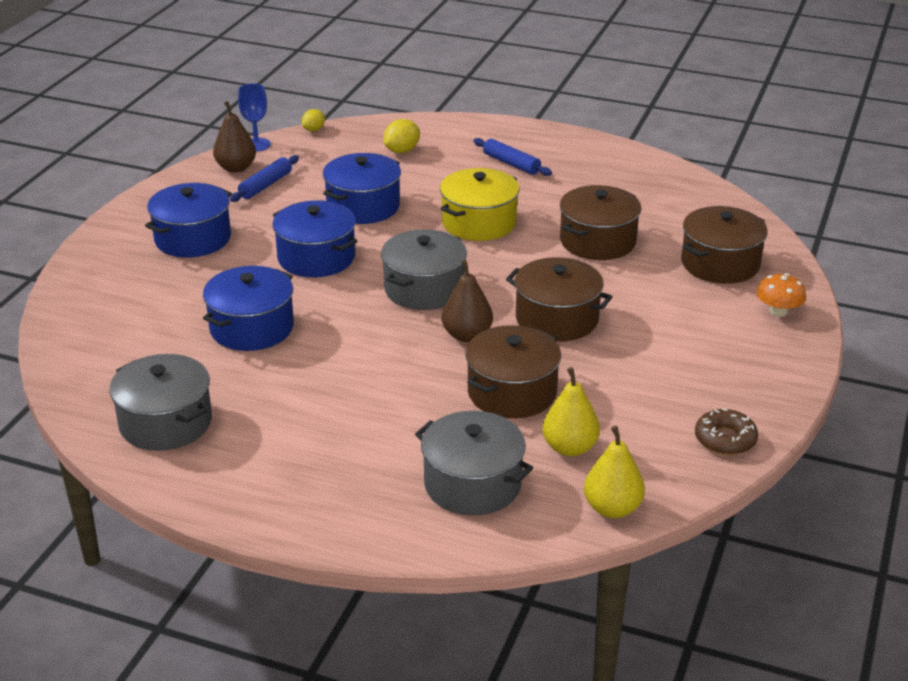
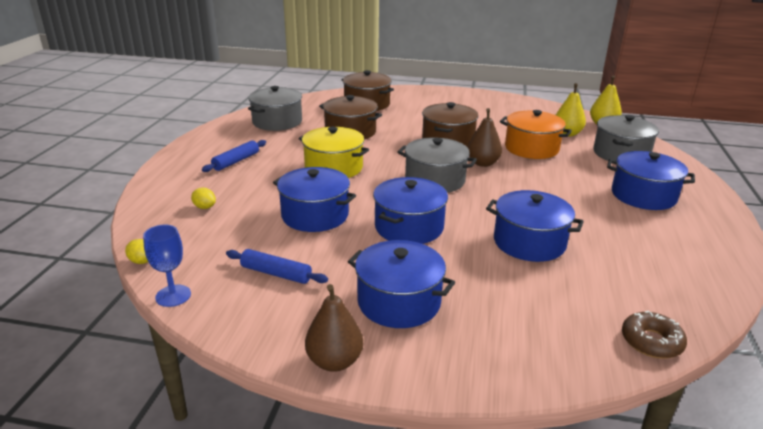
camera: 100 degrees left, 5 degrees down
grey pot [109,354,212,451] -> grey pot moved to [248,86,302,131]
brown pear [213,101,256,173] -> brown pear moved to [305,284,363,372]
yellow lemon [384,119,420,153] -> yellow lemon [191,188,216,209], size x0.66
brown pot [466,325,561,418] -> orange pot [500,110,572,159]
brown donut [695,408,758,455] -> brown donut moved to [622,311,687,358]
orange mushroom [757,273,806,317] -> none
none -> blue pot [607,151,695,210]

